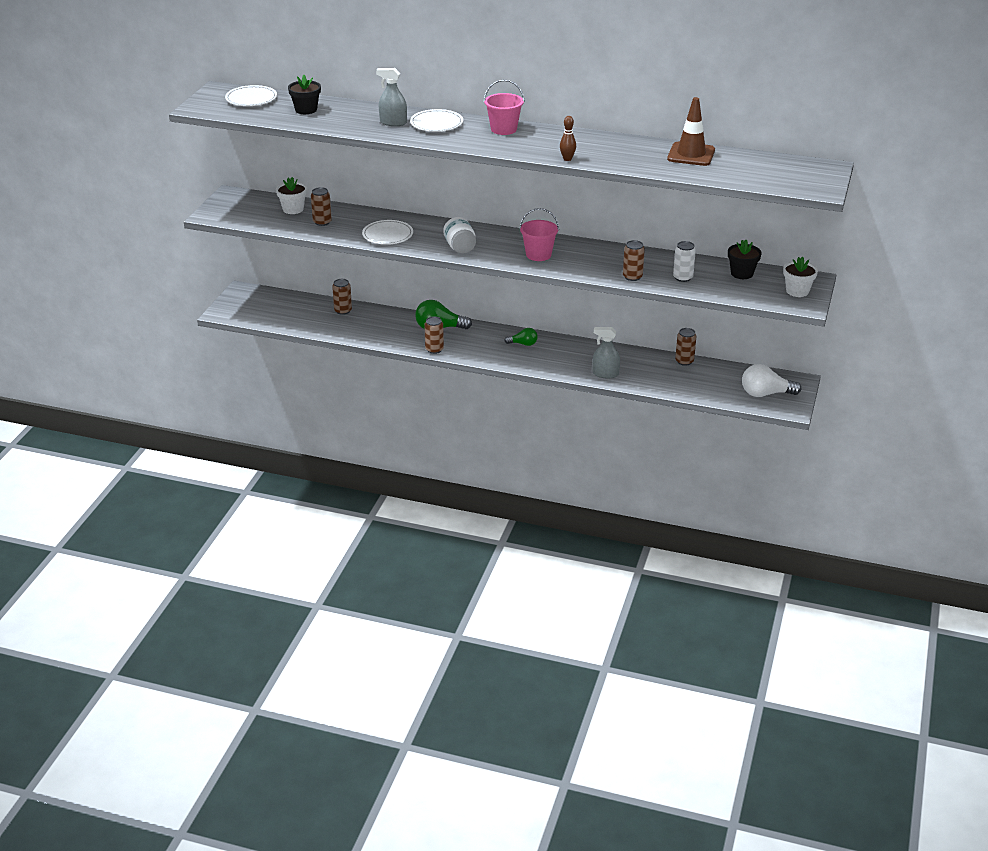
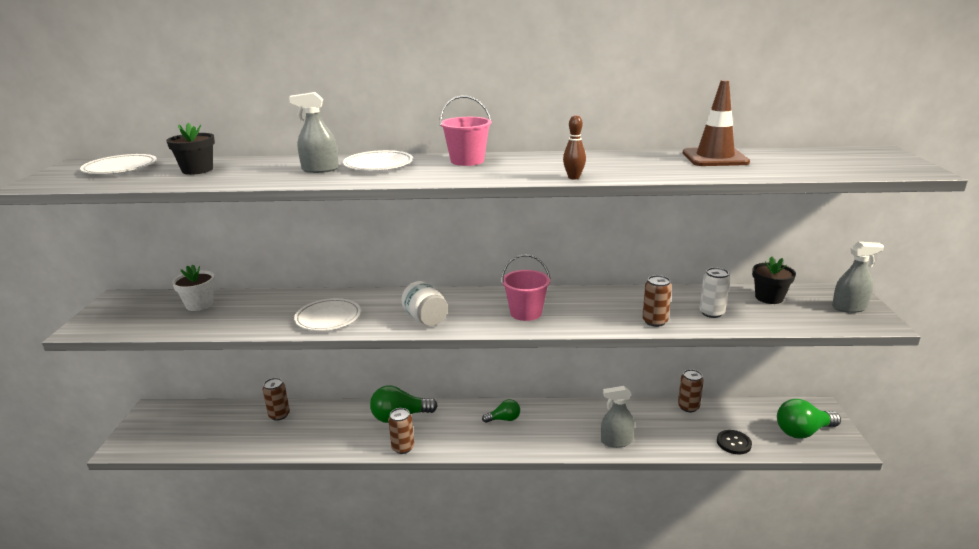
camera: 15 degrees left, 10 degrees down
brown can [311,187,332,226] -> none
white light bulb [742,364,801,397] -> green light bulb [777,399,841,439]
white flower pot [783,256,818,297] -> grey spray bottle [832,242,884,313]
none -> black button [717,430,752,454]

